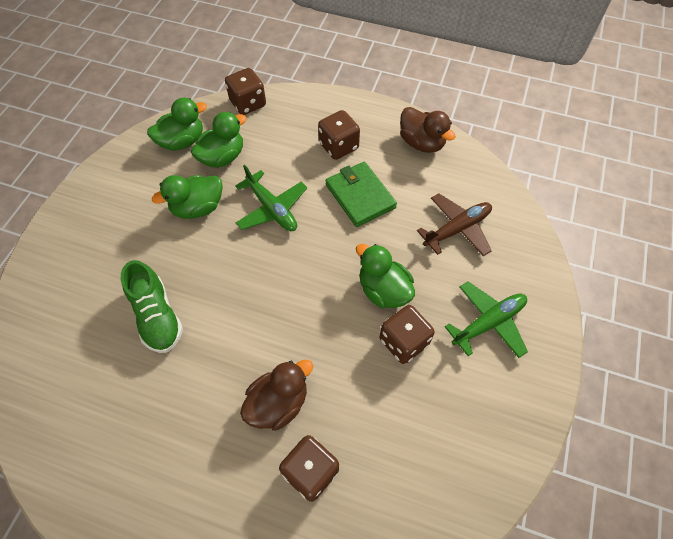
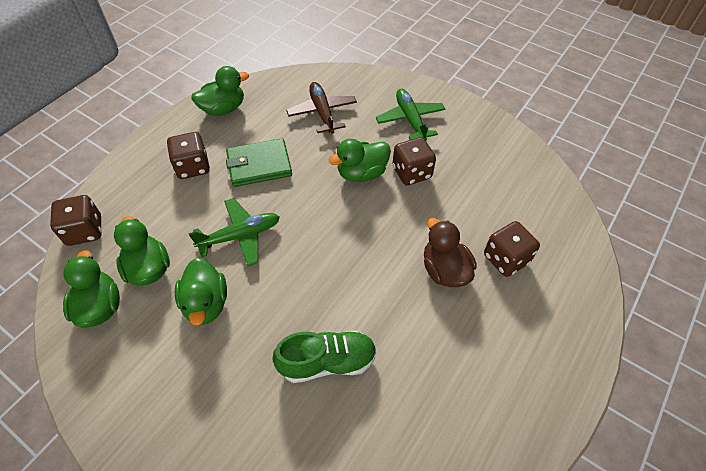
camera: 75 degrees left, 5 degrees down
brown duck [400,107,456,153] -> green duck [191,66,249,116]

